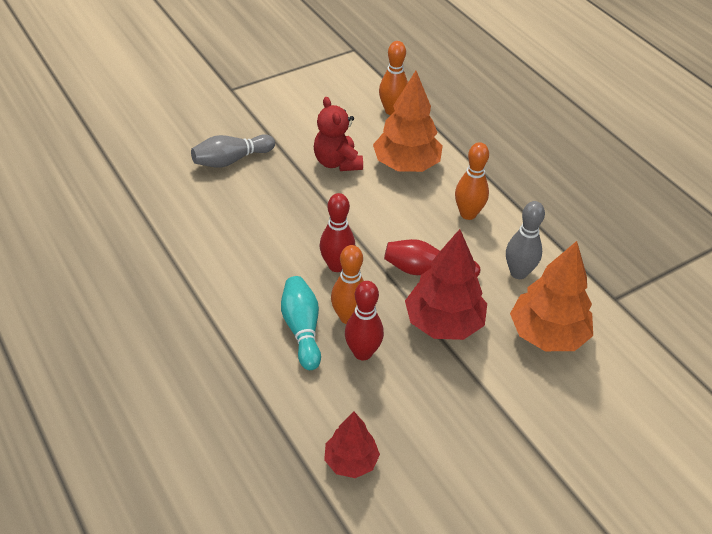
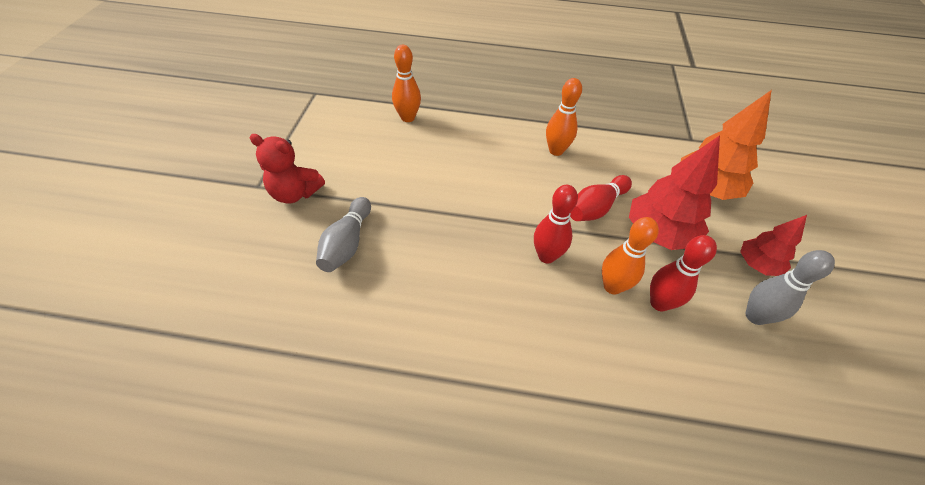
camera: 50 degrees left, 5 degrees up
turquoise bowling pin [281,276,321,370] -> none
red teddy bear [314,97,363,171] -> red teddy bear moved to [249,134,325,204]
red tree [324,412,380,478] -> red tree moved to [740,215,807,276]
orange tree [373,71,443,172] -> none
grey bowling pin [506,201,545,279] -> grey bowling pin moved to [745,250,835,325]

